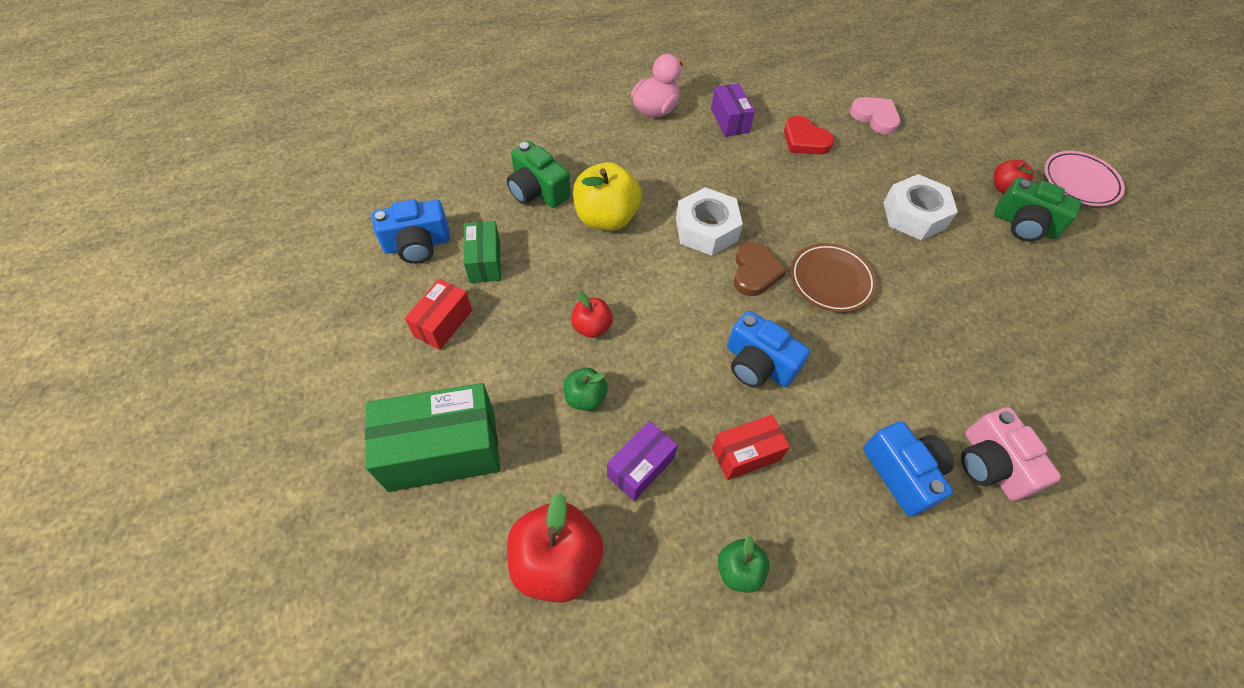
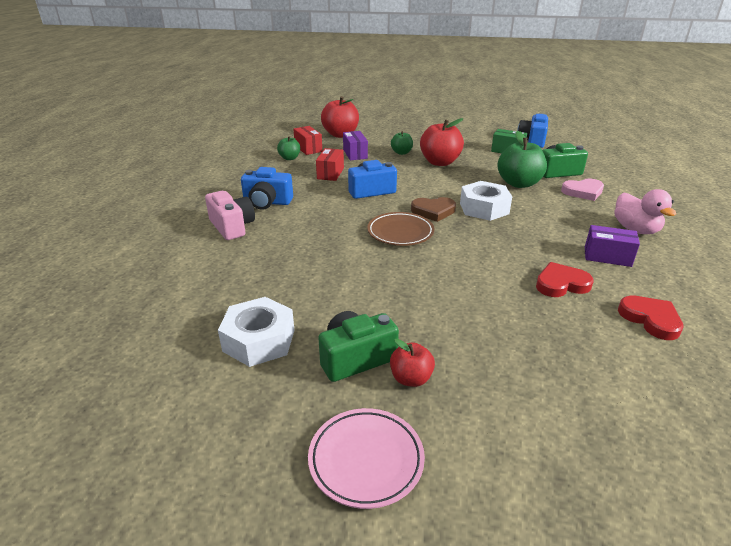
camera: 125 degrees right, 25 degrees down
green box [365,383,500,492] -> none
red box [405,279,472,350] -> red box moved to [293,126,322,155]
red apple [571,292,613,338] -> red apple [420,118,464,166], size x1.84
yellow apple [573,162,642,231] -> green apple [497,131,547,188]
brown heart [734,242,787,296] -> brown heart turned 45 degrees counterclockwise [411,197,456,222]
pink heart [850,97,900,135] -> pink heart moved to [561,179,604,201]
white nut [884,174,958,240] -> white nut moved to [218,297,295,367]
pink camera [961,407,1061,501] -> pink camera turned 45 degrees clockwise [205,191,255,240]
none -> red heart [618,296,684,340]

